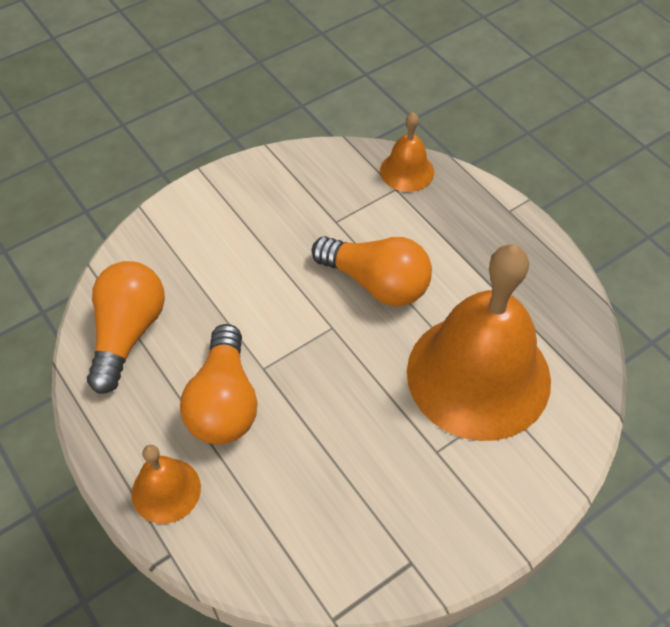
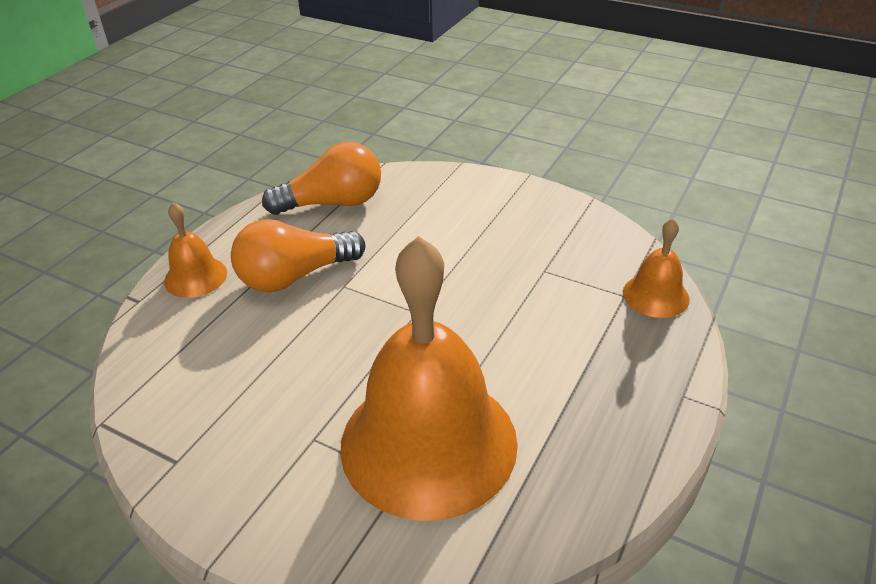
camera: 65 degrees right, 15 degrees down
orange light bulb [312,236,432,306] -> none

